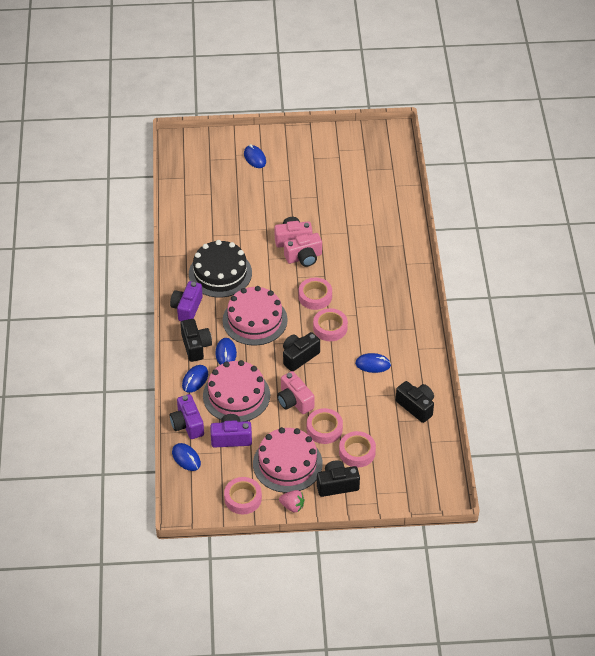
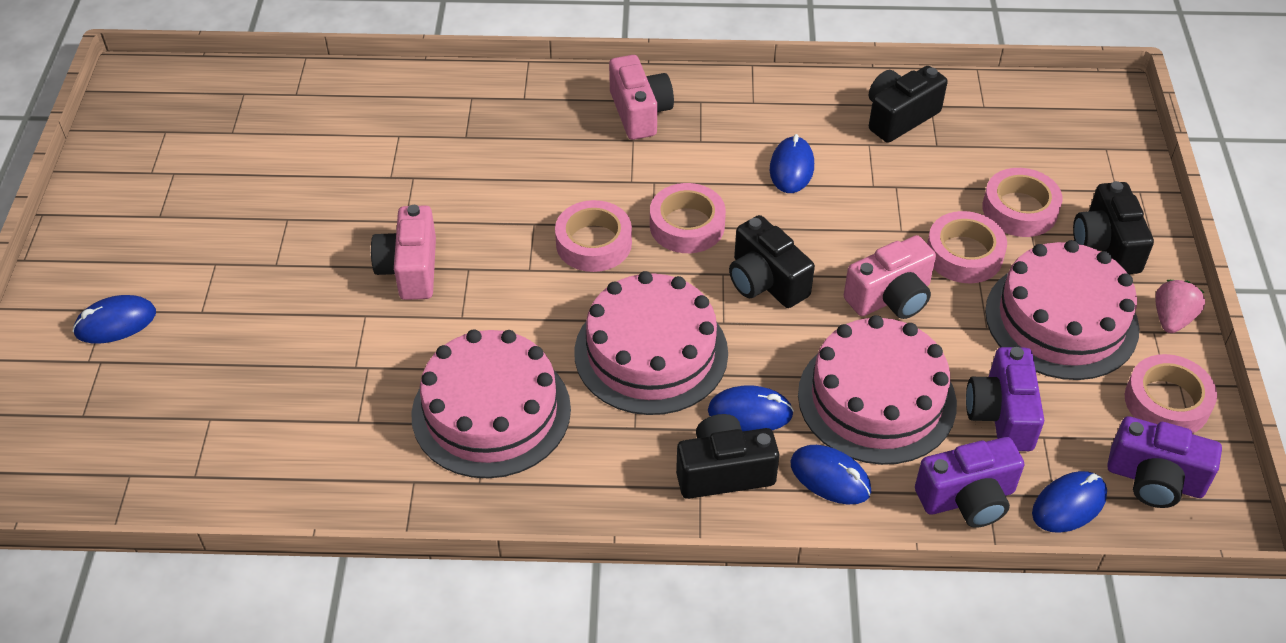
camera: 85 degrees left, 0 degrees up
purple camera [170,281,203,321] -> purple camera moved to [1107,416,1222,508]
black cake [189,240,252,298] -> pink cake [411,330,571,478]
pink camera [284,233,322,267] -> pink camera moved to [609,55,674,140]

